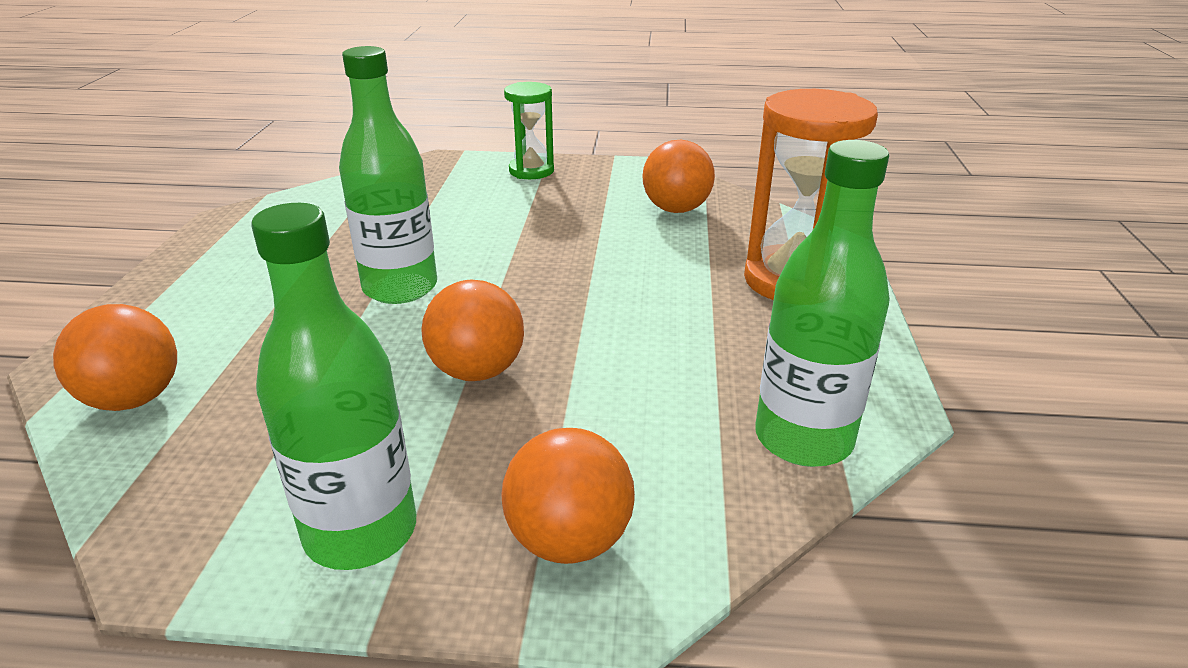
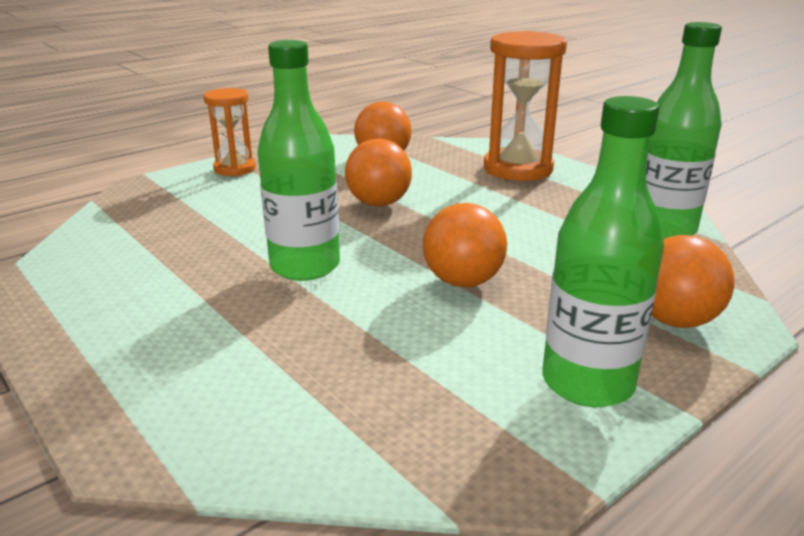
camera: 45 degrees left, 5 degrees down
orange ball [53,304,177,411] -> orange ball moved to [345,139,412,206]
green hourglass [504,82,554,179] -> orange hourglass [204,88,256,176]

